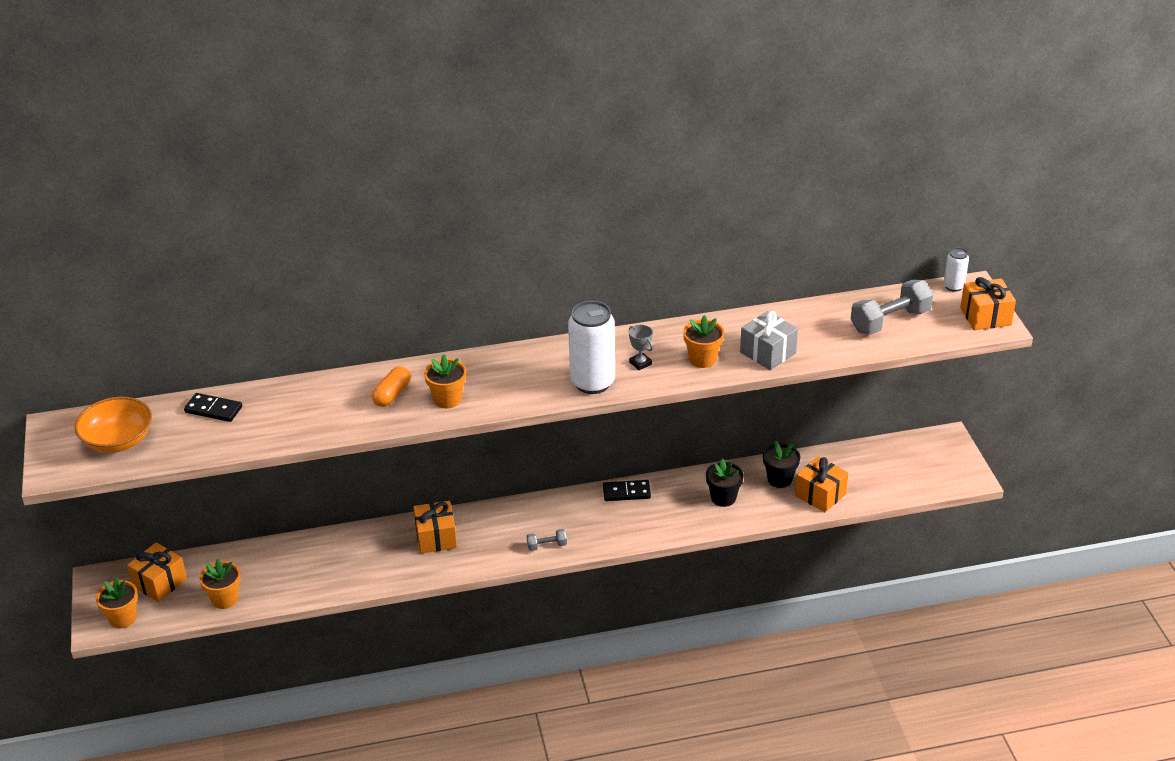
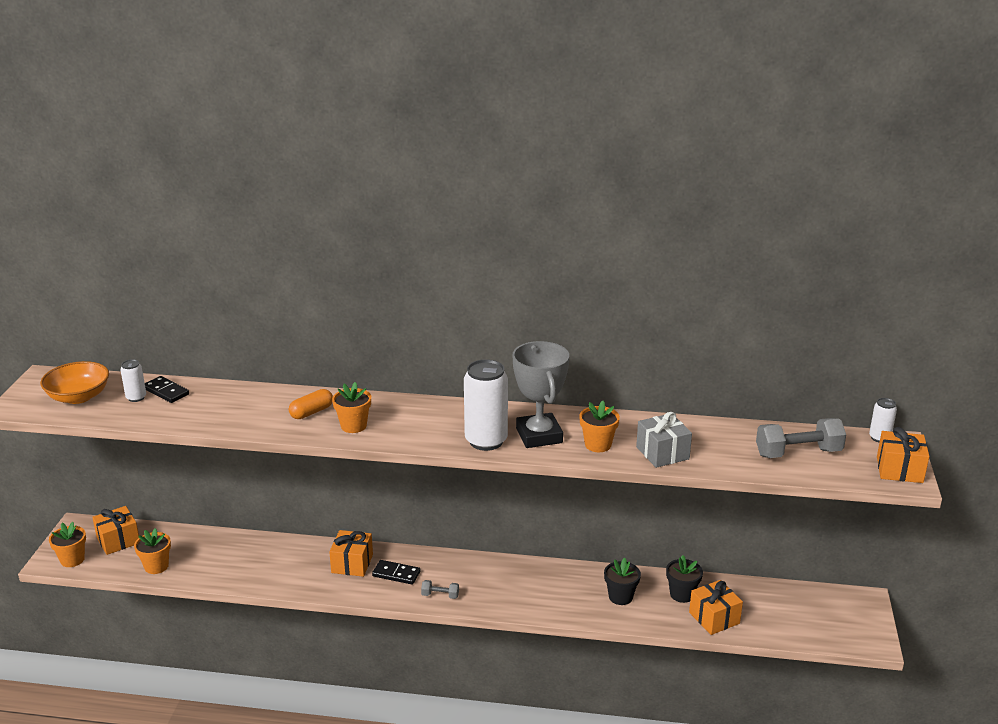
camera: 20 degrees right, 10 degrees down
black domino [603,480,651,501] -> black domino moved to [372,560,420,585]
grey trophy [629,325,653,370] -> grey trophy [512,341,569,448], size x2.42
none -> white can [121,359,146,402]

